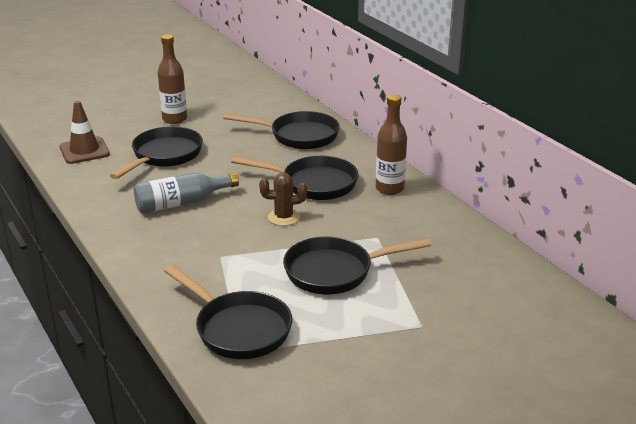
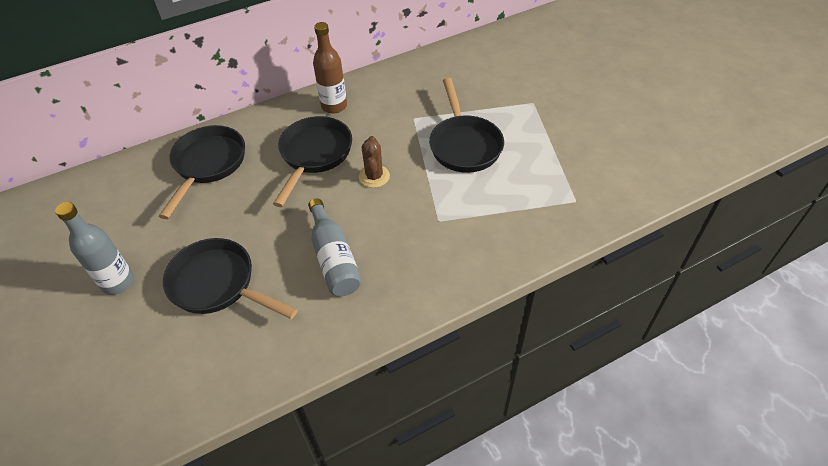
camera: 85 degrees left, 20 degrees up
brown traffic cone [60,101,110,164] -> none
brown bottle [158,35,187,124] -> grey bottle [55,202,134,295]
black pan [164,265,292,359] -> none

